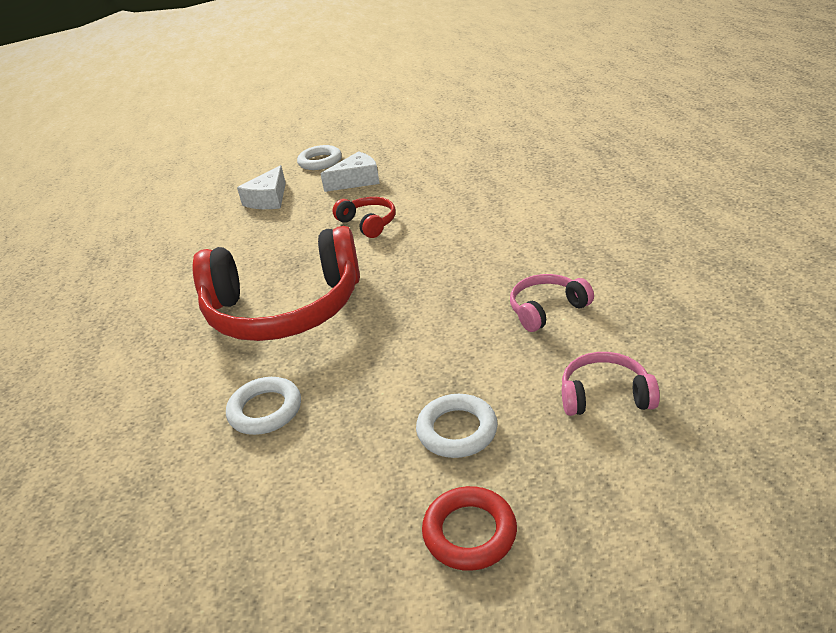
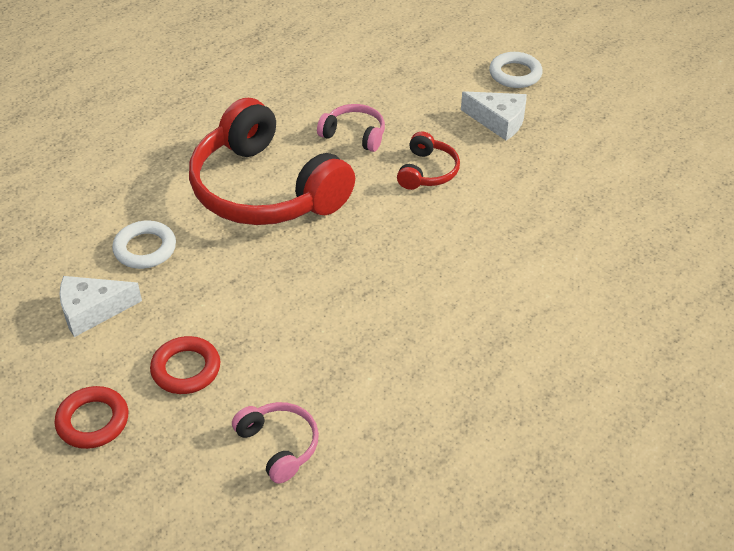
camera: 50 degrees right, 10 degrees up
white cheese [237,165,286,209] -> white cheese moved to [59,276,142,337]
white ring [416,394,498,458] -> red ring [150,336,220,394]
pink headphones [510,274,594,332] -> pink headphones moved to [317,104,385,152]

